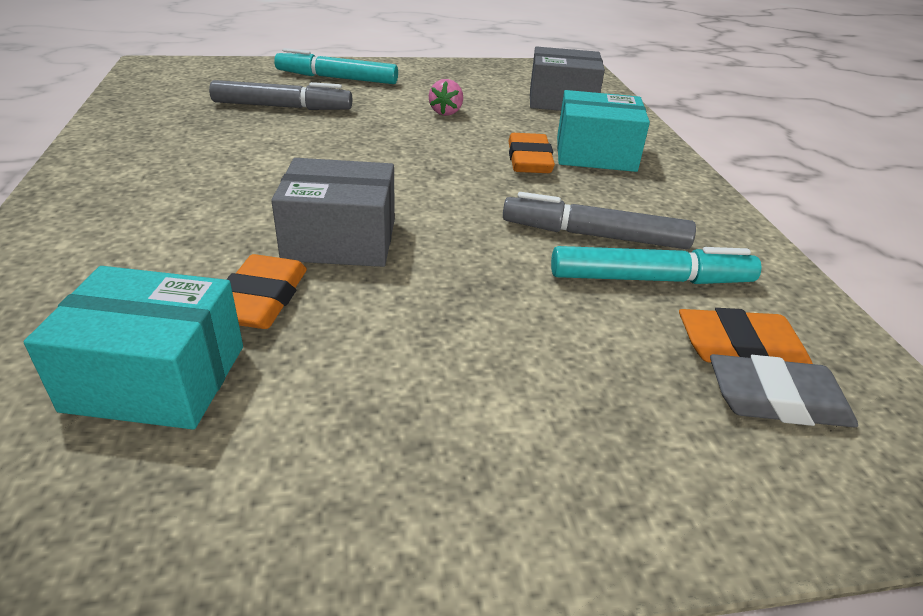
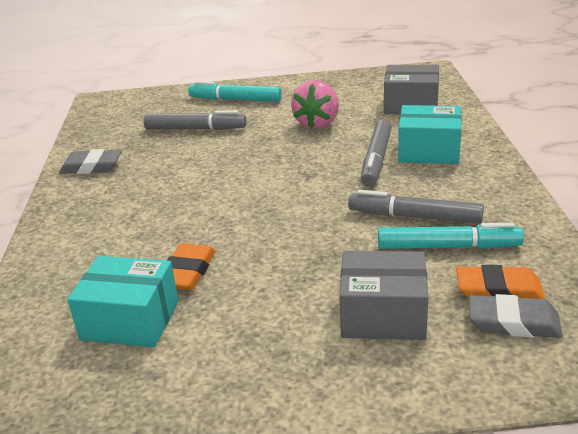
camera: 10 degrees right, 5 degrees down
grey box [271,158,395,267] -> grey box moved to [339,251,428,340]
pink strawberry [429,79,463,116] -> pink strawberry [291,80,339,129], size x1.80
orange eraser [508,133,555,173] -> grey marker [361,120,392,187]
none -> grey eraser [59,149,122,174]

